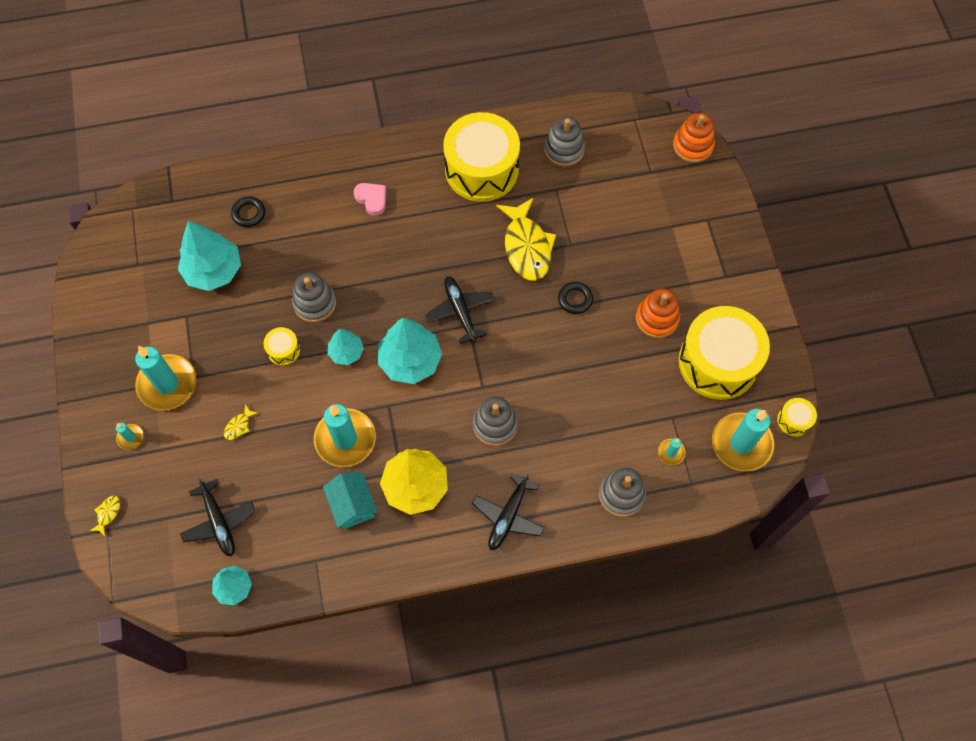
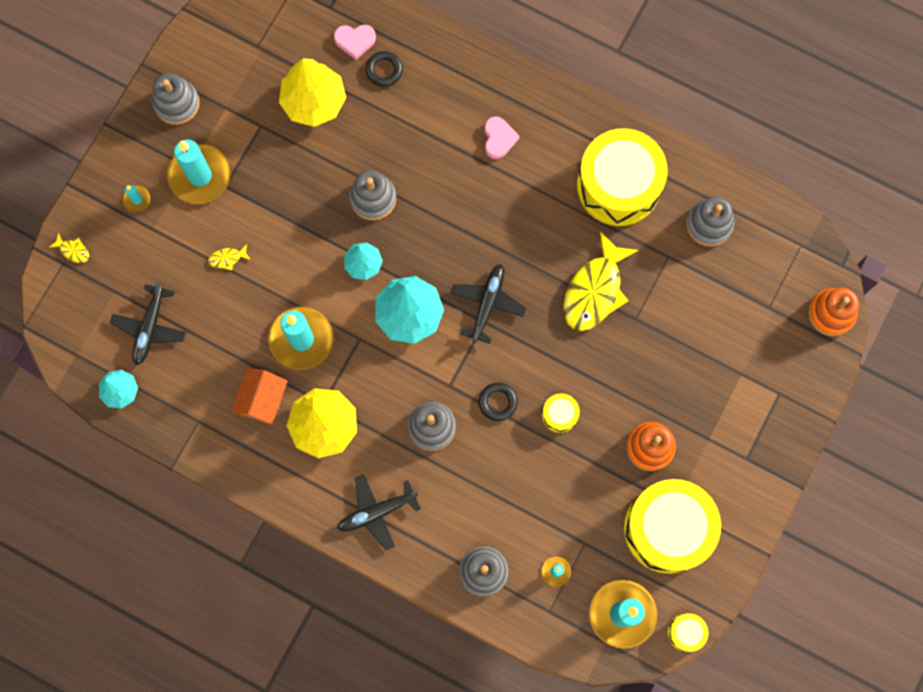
camera: 40 degrees right, 10 degrees up
yellow fish [90,495,120,536] -> yellow fish turned 60 degrees clockwise [50,233,89,263]
turquoise tree [178,221,241,291] -> yellow tree [279,59,346,127]
yellow drum [264,327,300,366] -> yellow drum moved to [542,394,580,433]
turquoise house [323,472,377,529] -> orange house [231,368,288,425]
black ring [558,282,593,314] -> black ring moved to [479,383,518,421]
none -> grey stacking toy [152,73,200,125]
none -> pink heart [334,25,376,60]

